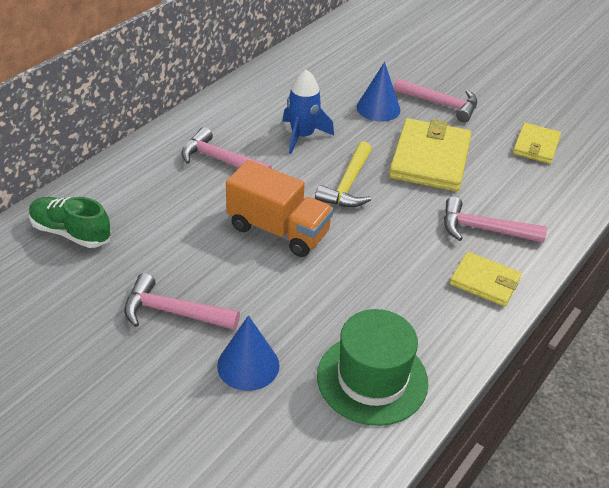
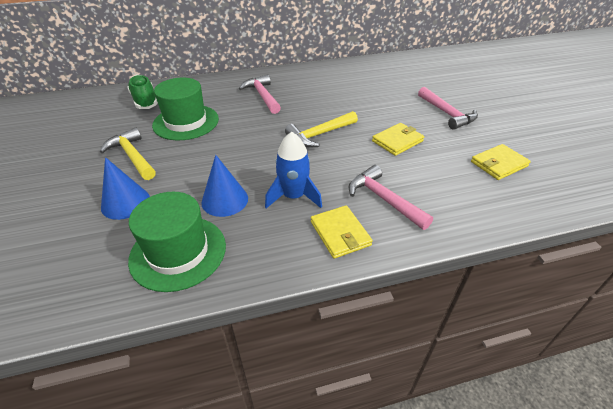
camera: 40 degrees right, 0 degrees up
pink hammer [124,273,240,330] -> yellow hammer [100,128,156,180]
orange truck [226,160,334,257] -> none
blue rocket [283,69,334,154] -> blue rocket moved to [265,132,322,208]
blue cone [357,62,401,121] -> blue cone moved to [201,155,248,217]
yellow wallet [389,118,472,191] -> yellow wallet [372,123,424,156], size x0.57
none -> green hat [152,78,219,140]

